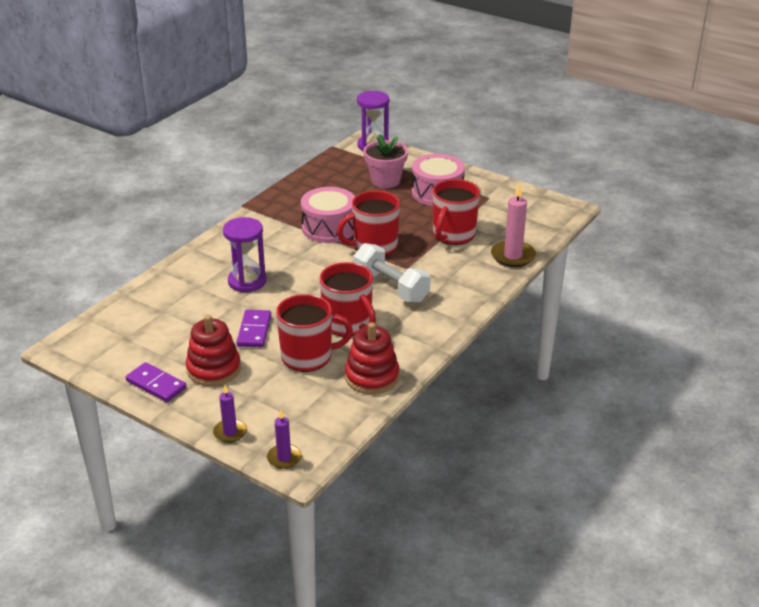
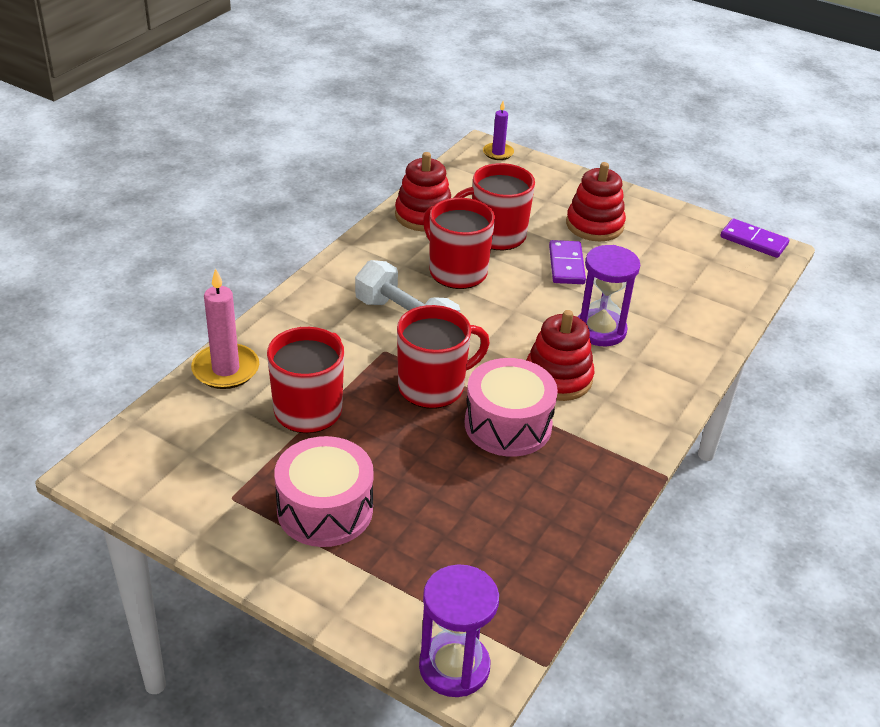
camera: 175 degrees right, 5 degrees up
purple domino [126,362,187,402] -> purple domino moved to [720,219,789,258]
purple candle [213,385,247,443] -> none
pink flower pot [363,134,408,188] -> none
none -> red stacking toy [526,310,594,401]

